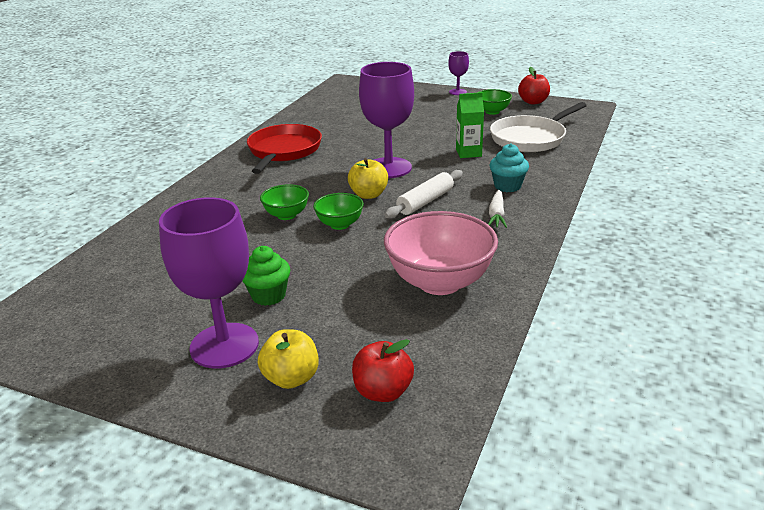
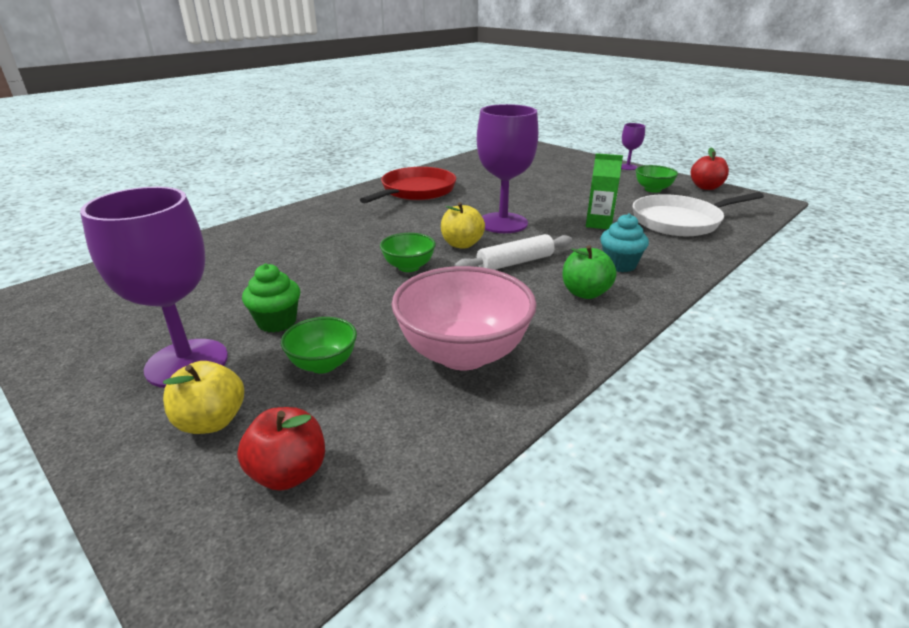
camera: 20 degrees right, 0 degrees up
green bowl [260,184,309,220] -> green bowl moved to [281,317,357,374]
white carrot [488,190,507,228] -> green apple [562,245,617,299]

